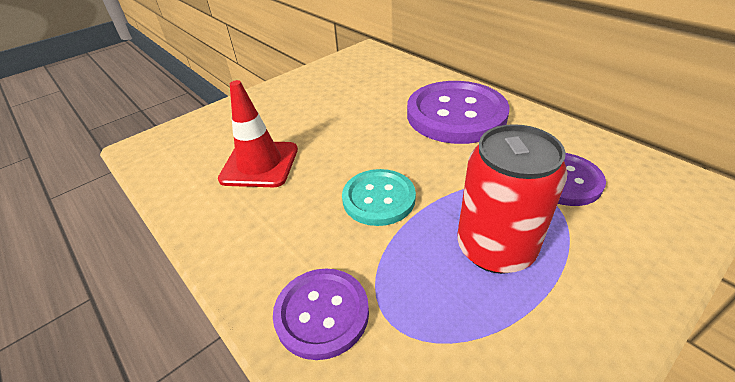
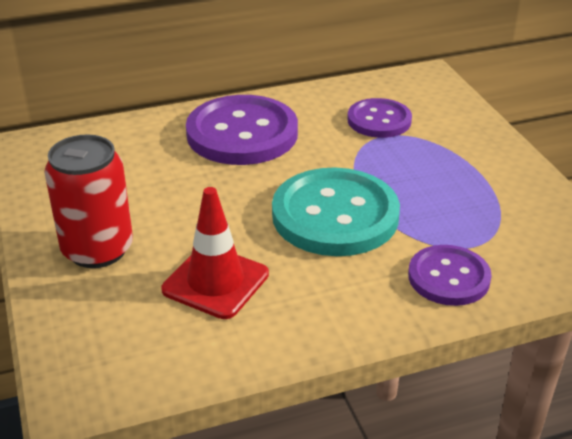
camera: 70 degrees left, 5 degrees down
turquoise button [342,169,416,226] -> turquoise button [272,167,400,256], size x1.70
red can [457,124,567,274] -> red can moved to [44,135,133,268]

